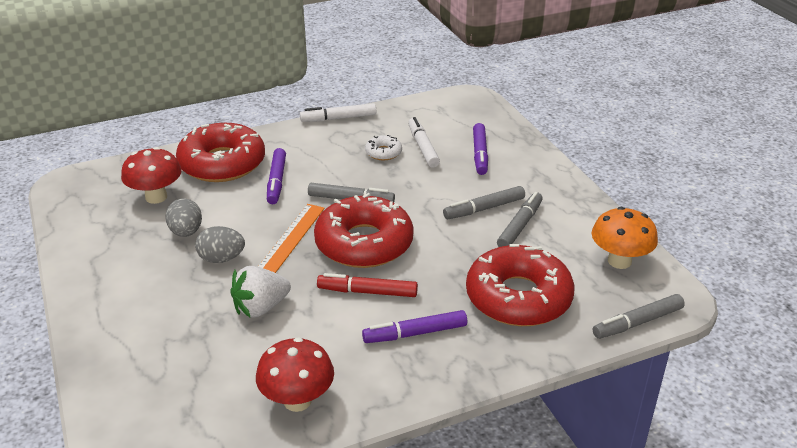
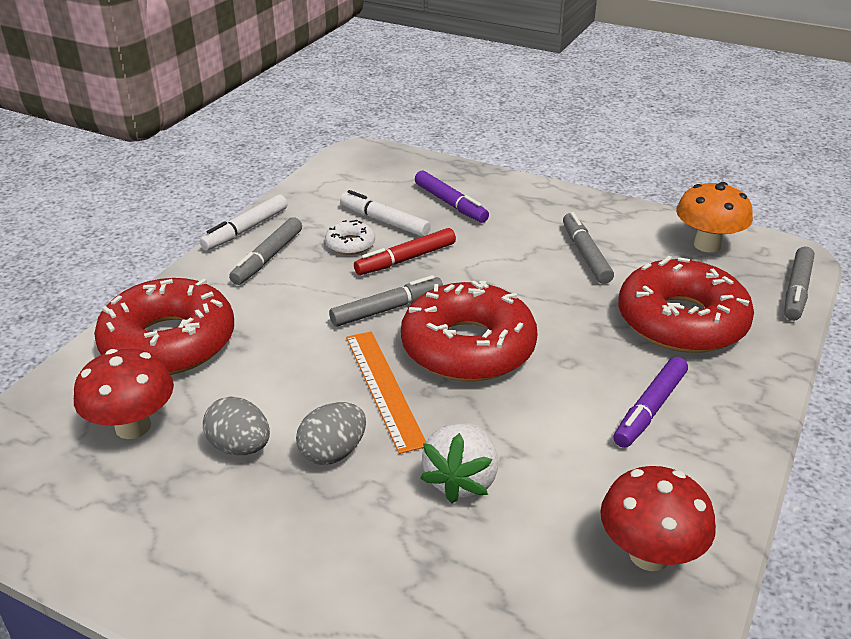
camera: 40 degrees left, 0 degrees up
purple marker [267,148,286,204] -> none
red marker [317,273,418,297] -> red marker moved to [354,228,456,275]
grey marker [443,186,525,219] -> grey marker moved to [229,217,302,285]

